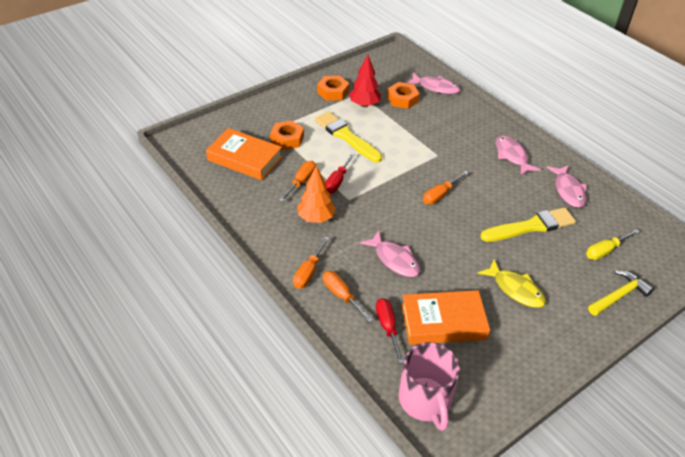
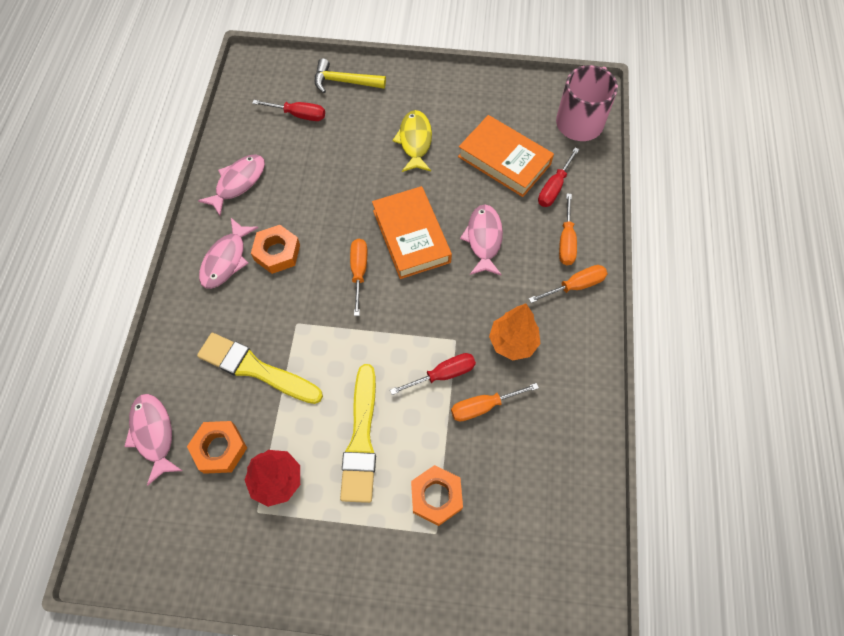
camera: 135 degrees left, 20 degrees up
orange book [206,128,282,180] -> orange book moved to [372,186,452,279]
orange nut [317,76,349,101] -> orange nut moved to [251,225,300,274]
orange screwdriver [423,171,468,205] -> orange screwdriver turned 90 degrees counterclockwise [350,239,367,316]
yellow brush [480,207,576,242] -> yellow brush moved to [197,333,323,404]
yellow screwdriver [586,229,640,260] -> red screwdriver [252,100,325,121]

